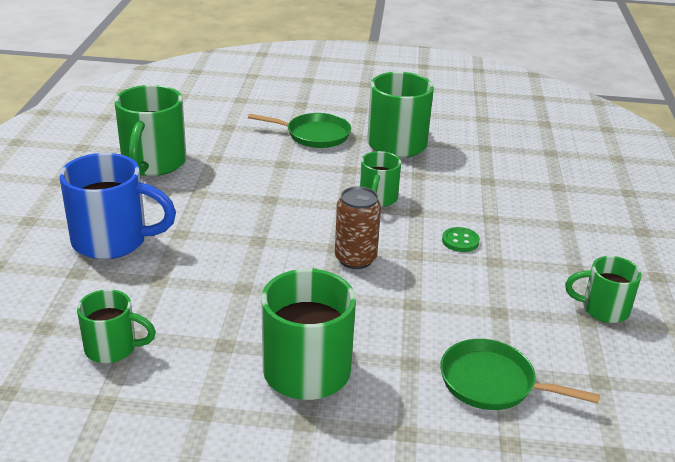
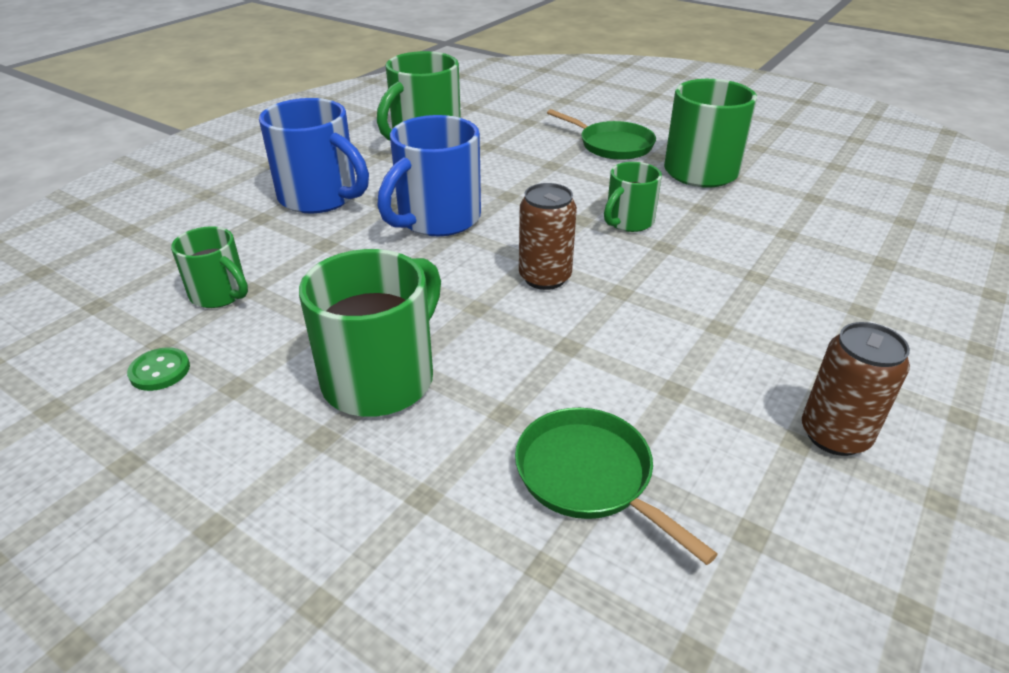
camera: 30 degrees right, 5 degrees up
green button [442,227,480,252] -> green button moved to [127,347,190,391]
green mug [565,256,642,323] -> brown can [802,322,910,456]
none -> blue mug [377,115,481,236]

